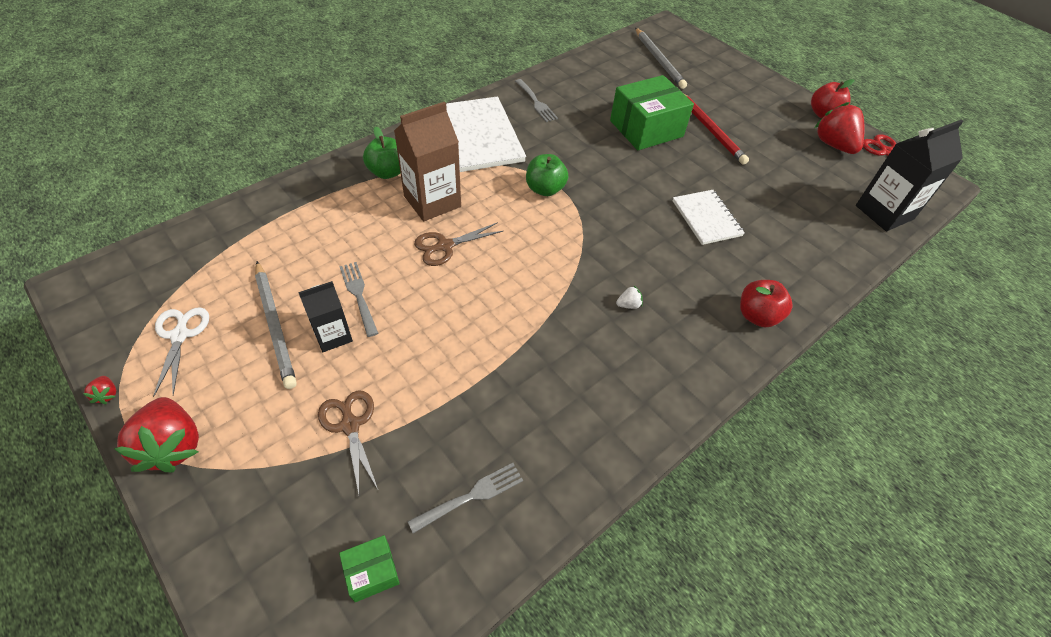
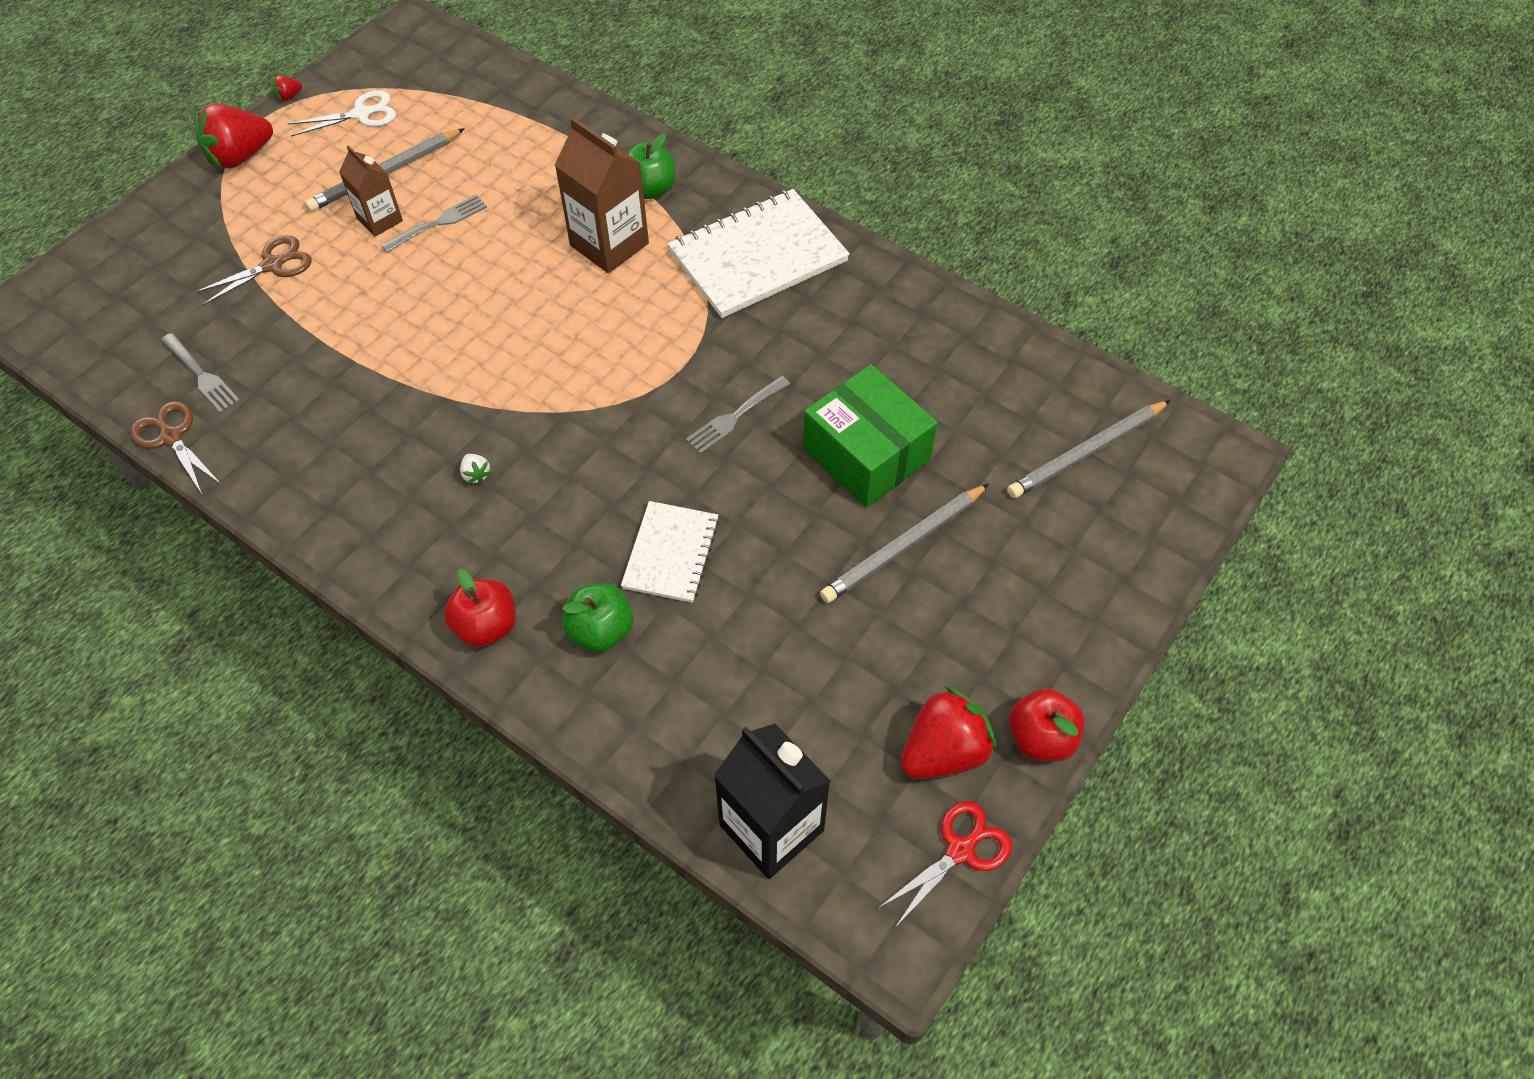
camera: 80 degrees right, 5 degrees up
black carton [298,281,353,352] -> brown carton [339,145,403,237]
green box [339,535,400,602] -> none
brown scissors [414,222,503,266] -> brown scissors moved to [130,401,222,494]
grey fork [515,79,558,122] -> grey fork moved to [686,376,790,454]
green apple [526,154,568,196] -> green apple moved to [562,583,634,652]
white notebook [673,190,745,245] -> white notebook turned 45 degrees counterclockwise [621,501,719,603]
red pencil [684,94,749,165] -> grey pencil [820,484,989,603]

